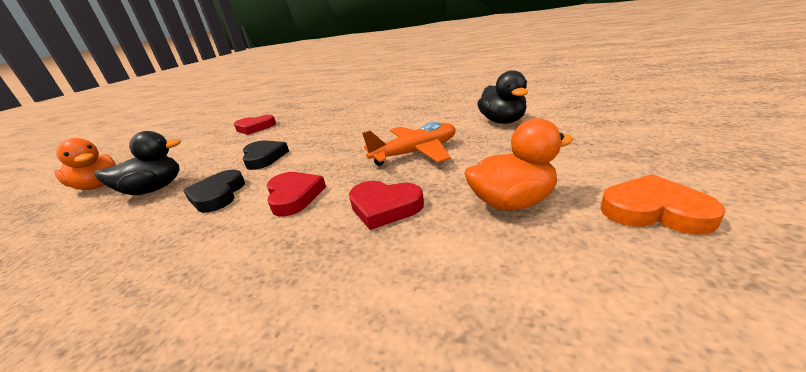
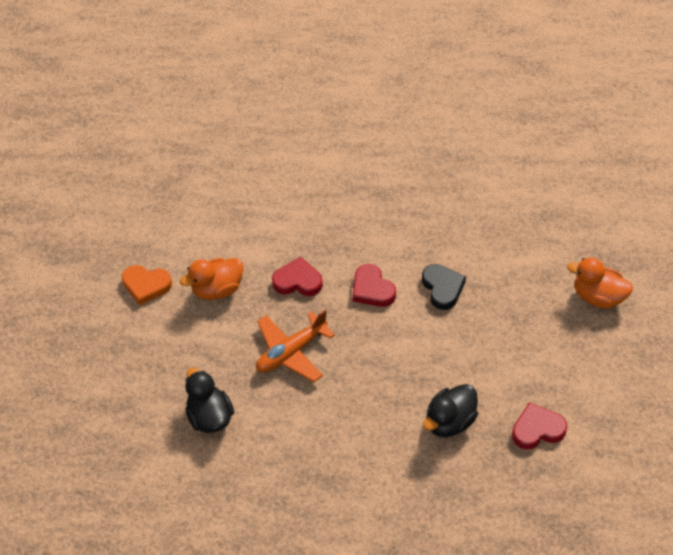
camera: 165 degrees right, 25 degrees up
black duck [95,131,181,195] -> black duck moved to [423,384,478,437]
black heart [242,140,289,170] -> none

